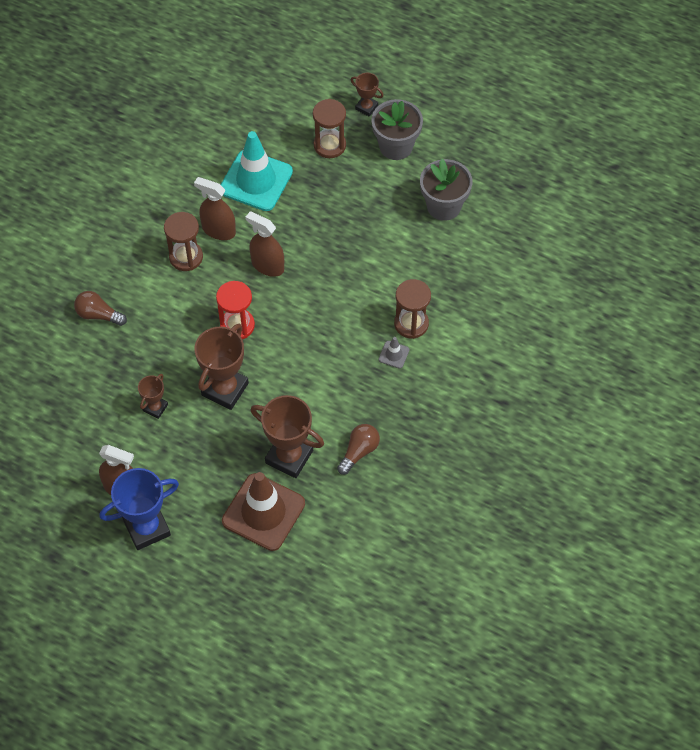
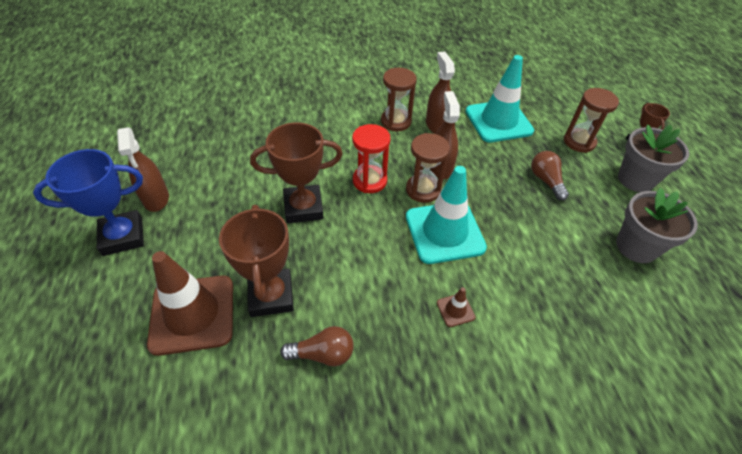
camera: 50 degrees right, 10 degrees down
brown light bulb [74,291,127,326] -> brown light bulb moved to [531,151,569,201]
blue trophy [99,468,179,550] -> blue trophy turned 45 degrees counterclockwise [33,149,144,256]
brown trophy [138,374,168,419] -> none
grey traffic cone [379,337,409,369] -> brown traffic cone [437,287,476,327]
brown hourglass [394,279,431,339] -> brown hourglass moved to [406,133,450,203]
none -> turquoise traffic cone [406,166,487,264]

